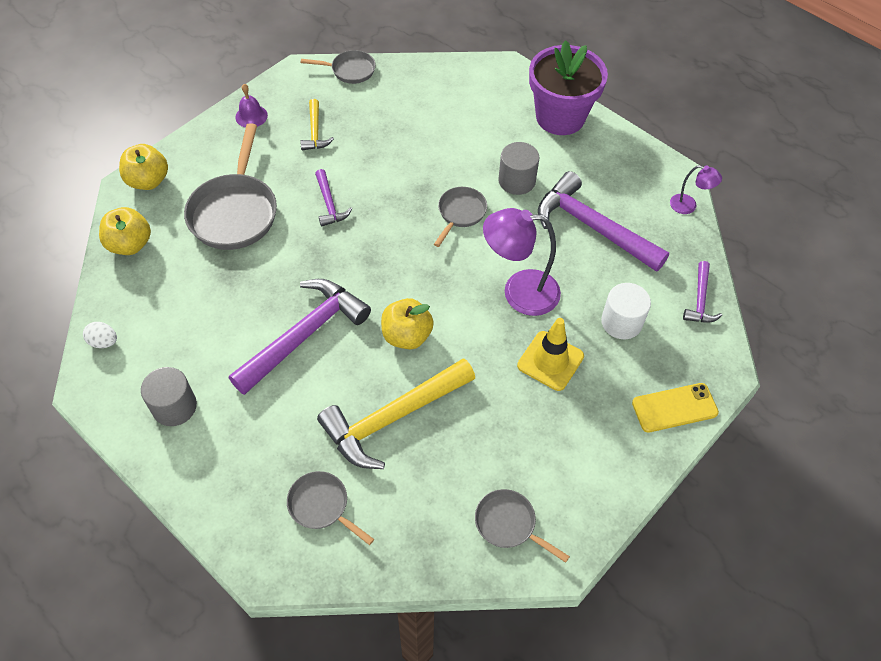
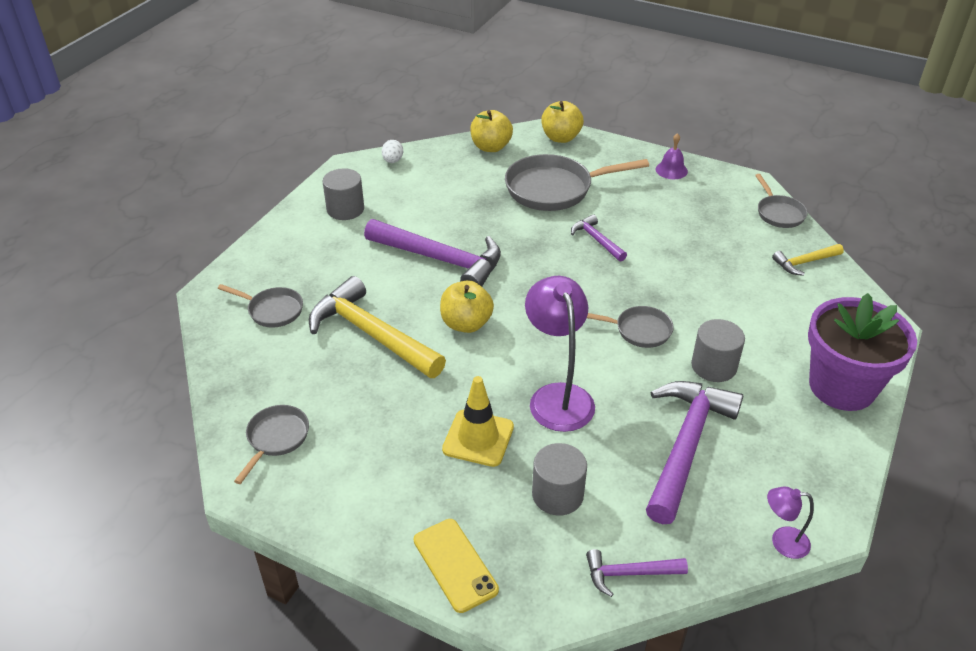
camera: 75 degrees right, 15 degrees down
grey pan [287,471,374,545] -> grey pan turned 90 degrees clockwise [218,284,303,328]
yellow hammer [301,99,334,150] -> yellow hammer moved to [772,244,844,276]
purple hammer [315,169,352,227] -> purple hammer turned 90 degrees clockwise [571,214,627,262]
white cylinder [601,283,651,339] -> grey cylinder [532,443,587,516]
purple lamp [670,165,722,214] -> purple lamp turned 90 degrees clockwise [767,487,814,559]

